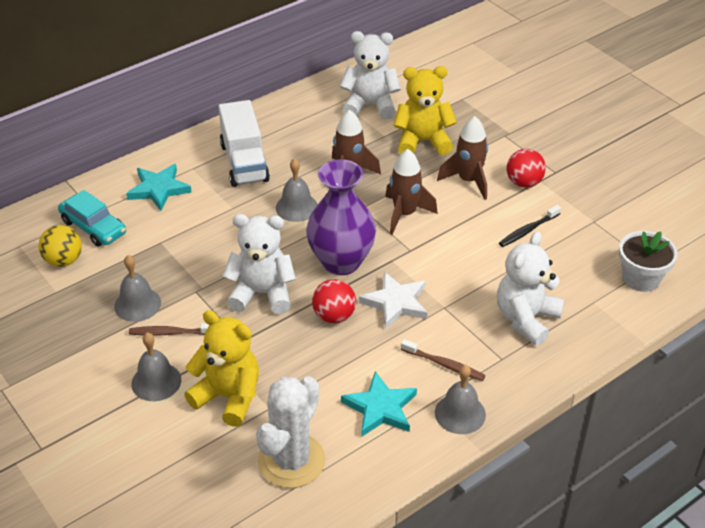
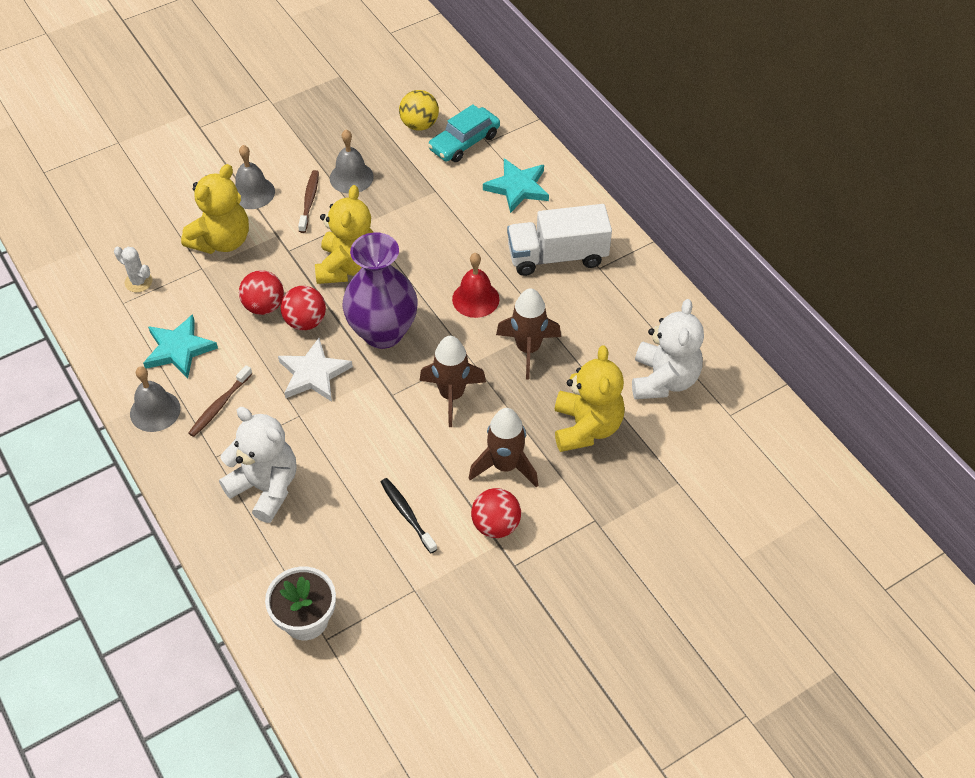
camera: 95 degrees right, 10 degrees up
white teddy bear [222,214,296,314] -> yellow teddy bear [315,185,374,284]
white cactus [256,376,325,488] -> white cactus [114,247,152,292], size x0.46
grey bell [276,158,317,222] -> red bell [452,253,499,318]
none -> red ball [239,270,284,315]

